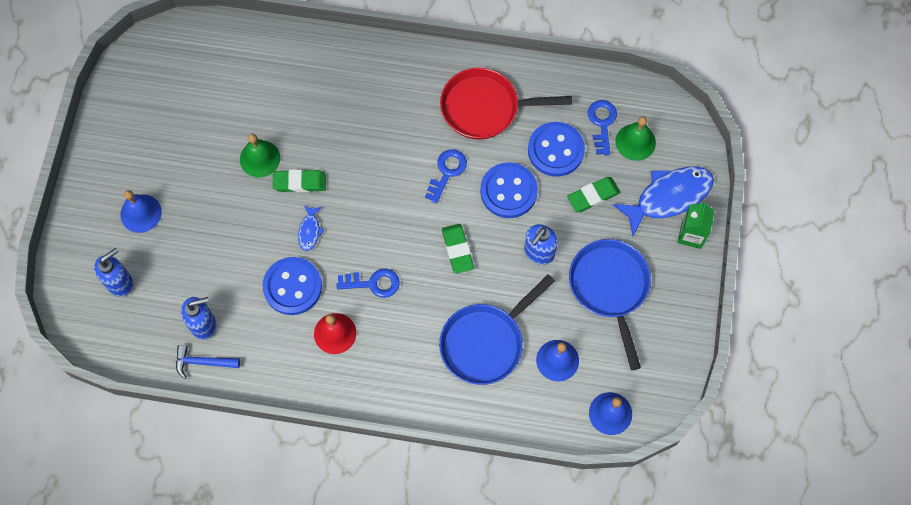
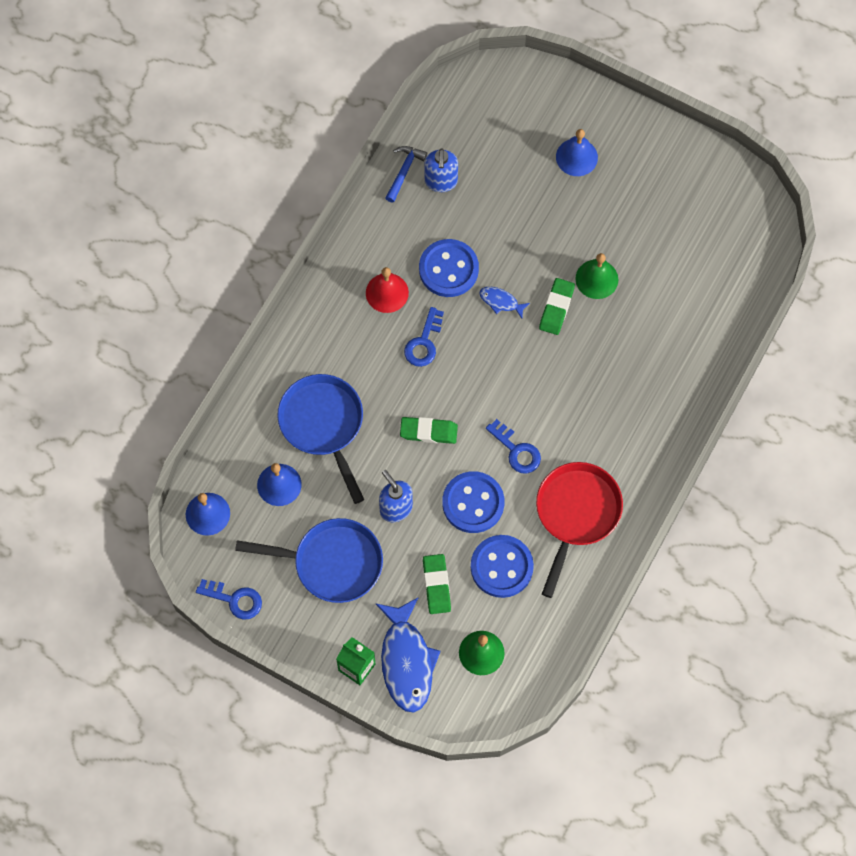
camera: 110 degrees right, 0 degrees up
blue soap dispenser [94,248,134,297] -> none
blue key [588,100,617,155] -> blue key moved to [196,579,262,620]

